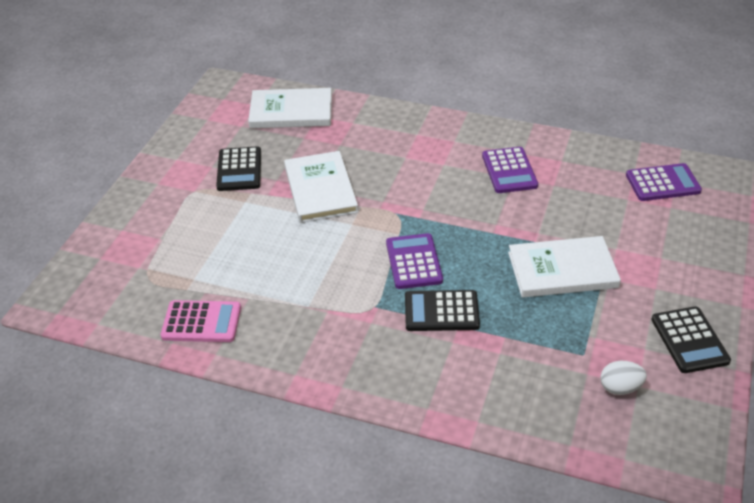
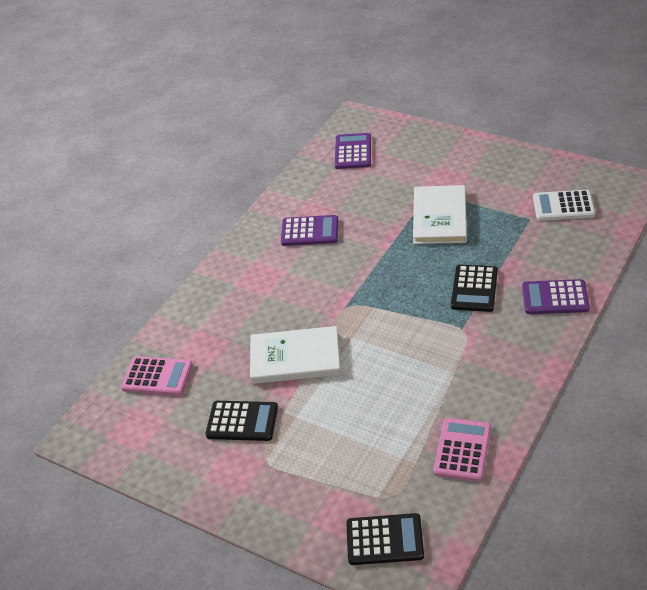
camera: 75 degrees left, 0 degrees up
white book [248,88,332,128] -> pink calculator [121,356,193,396]
purple calculator [386,233,443,289] -> purple calculator moved to [522,279,590,314]
white egg [600,361,647,395] -> white calculator [533,190,595,221]
black calculator [651,306,731,373] -> black calculator moved to [346,513,424,565]

